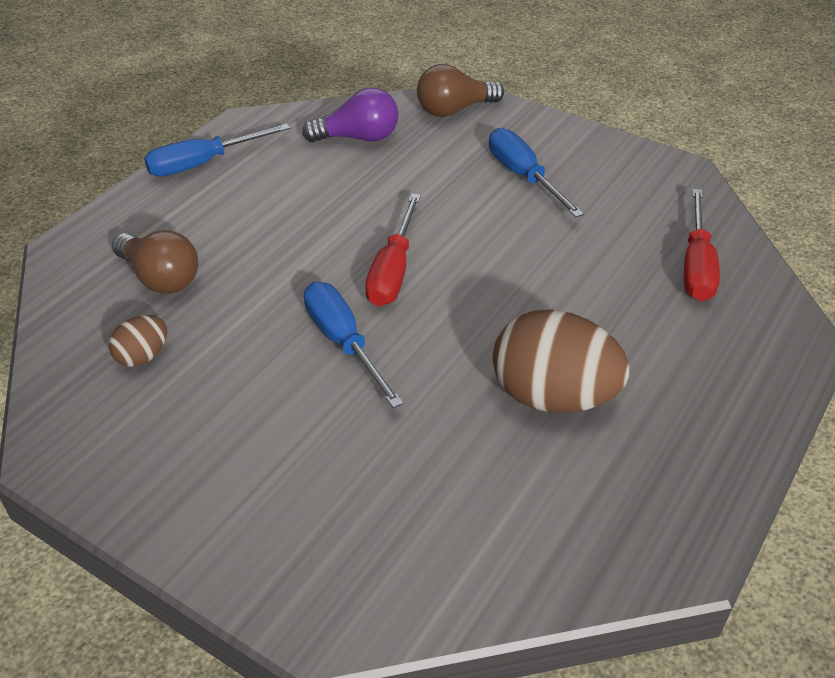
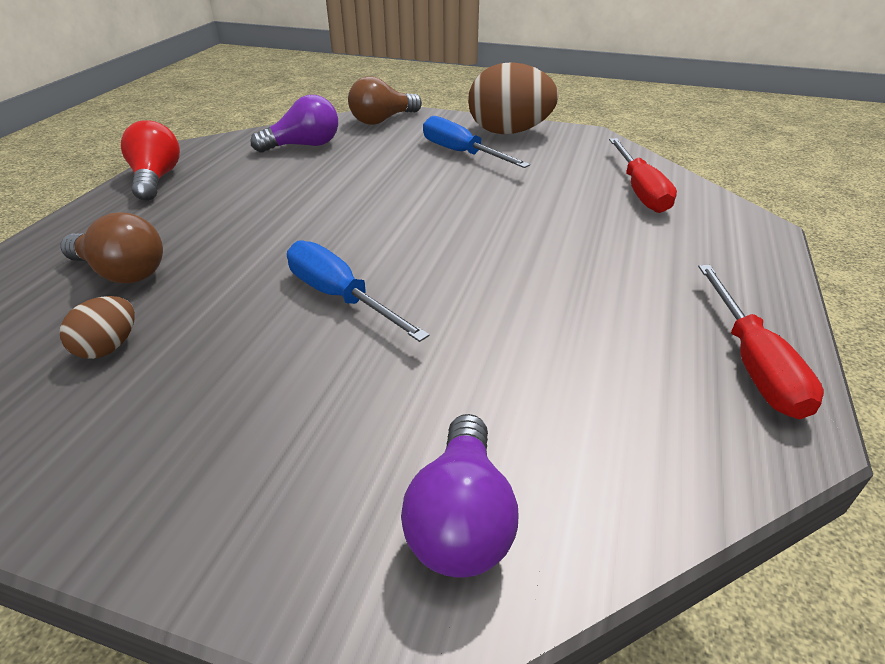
camera: 15 degrees left, 5 degrees down
blue screwdriver [144,123,290,177] -> red light bulb [121,120,180,201]
red screwdriver [365,194,421,307] -> red screwdriver moved to [698,265,824,419]
brown egg [493,310,630,413] -> brown egg moved to [468,62,559,134]
none -> purple light bulb [401,414,518,578]

